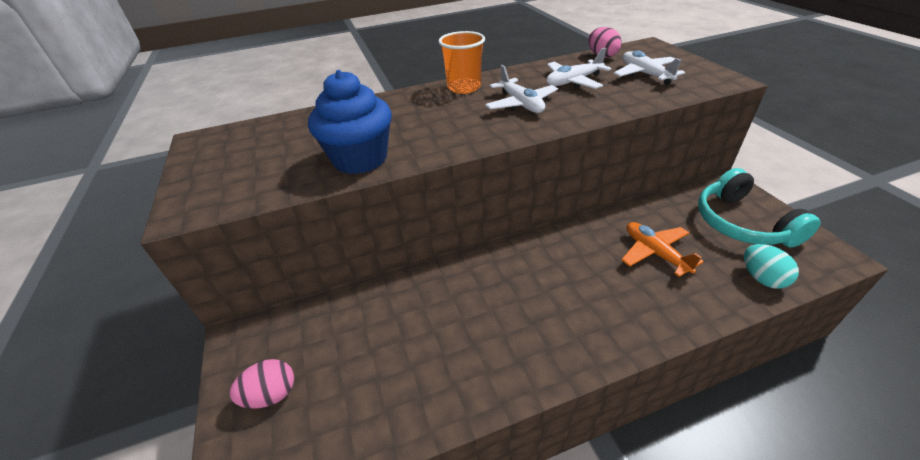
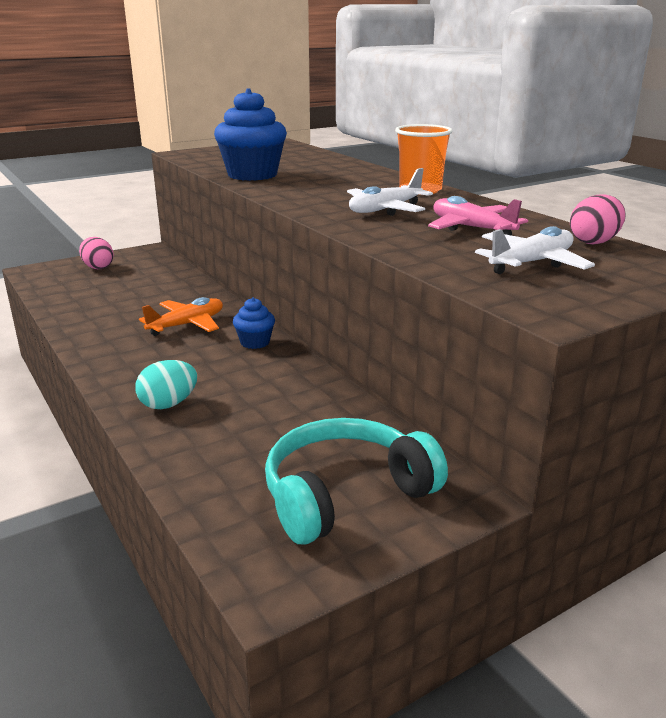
camera: 75 degrees right, 15 degrees down
white plane [546,48,611,89] -> pink plane [428,196,528,236]
orange plane [621,222,704,277] -> orange plane moved to [139,297,223,336]
turquoise egg [744,244,799,289] -> turquoise egg moved to [135,360,197,409]
none -> blue cupcake [233,298,275,349]

